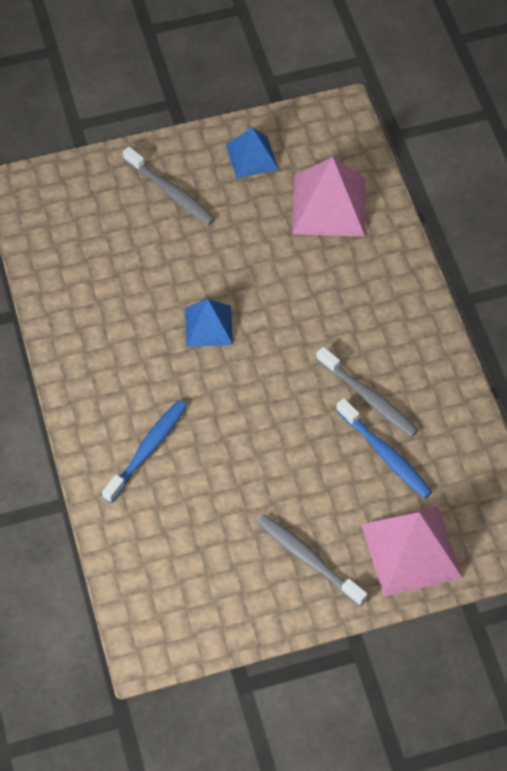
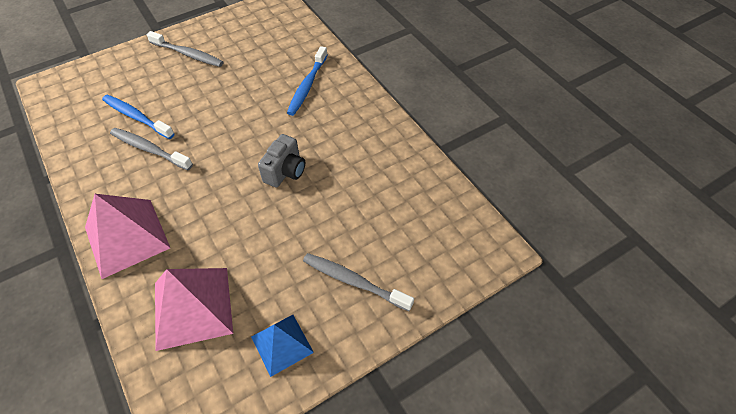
camera: 165 degrees right, 5 degrees down
blue pyramid [185,299,233,347] -> grey camera [258,134,305,187]
pink pyramid [361,506,462,597] -> pink pyramid moved to [85,194,170,279]

